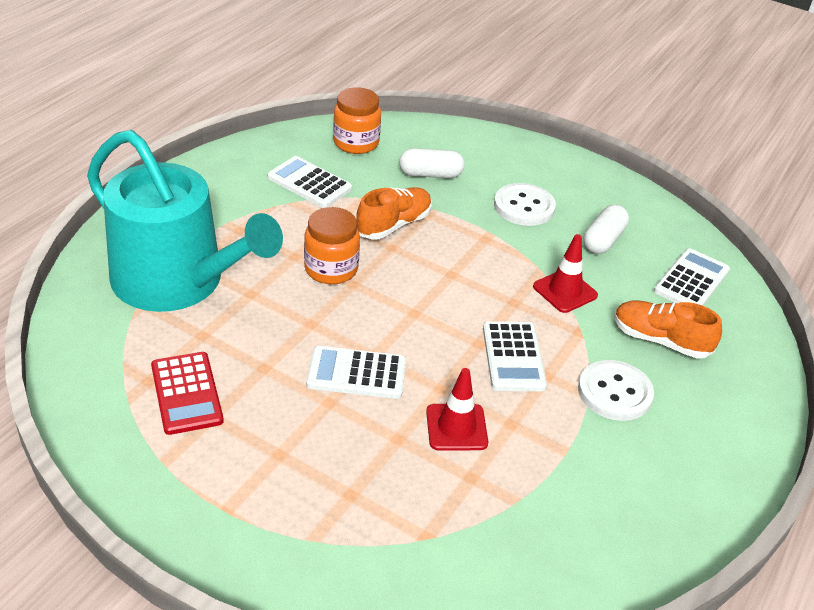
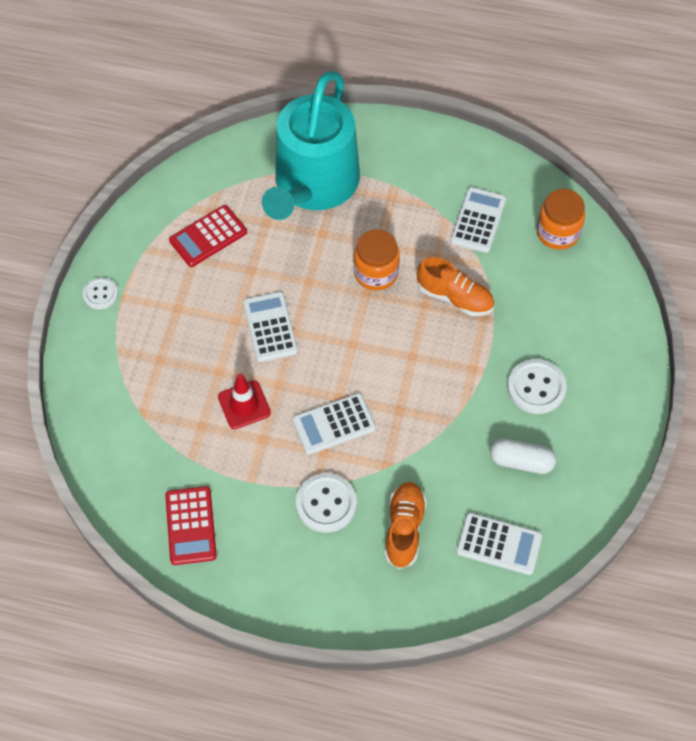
camera: 75 degrees right, 20 degrees up
white capsule [399,148,465,178] -> none
red traffic cone [533,234,598,313] -> none
none -> white button [83,277,118,310]
none -> red calculator [165,486,217,565]

